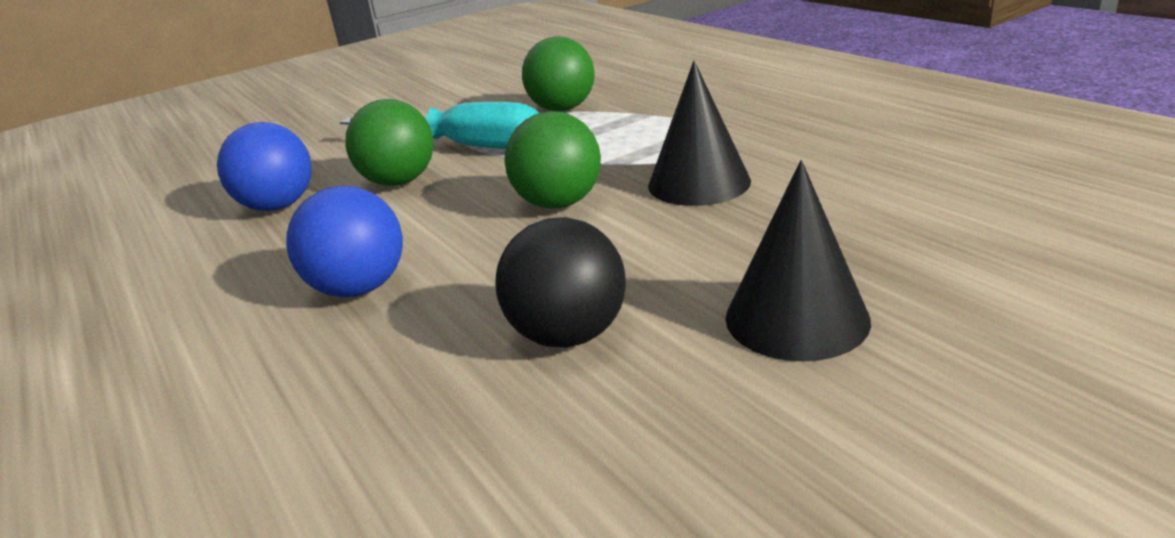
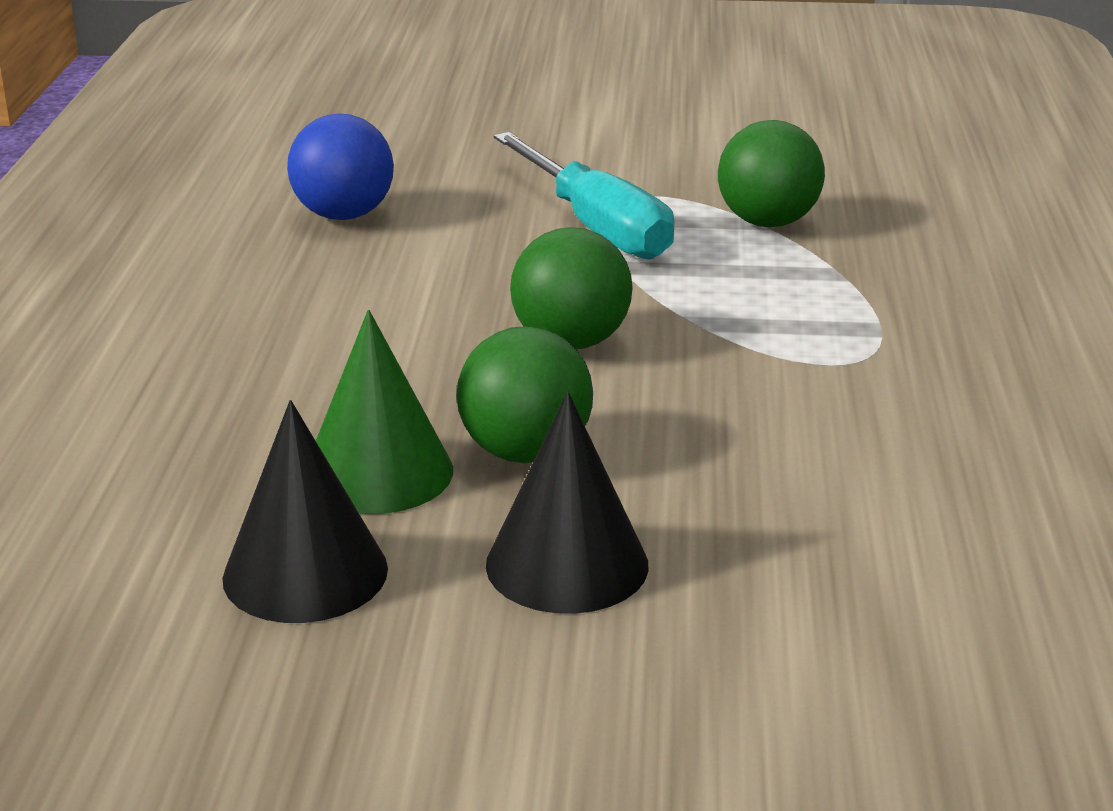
camera: 35 degrees right, 0 degrees up
blue ball [286,186,403,297] -> none
green ball [346,99,434,186] -> green ball moved to [456,326,593,463]
black ball [495,217,626,348] -> green cone [316,310,453,514]
black cone [648,61,751,206] -> black cone moved to [222,400,388,623]

